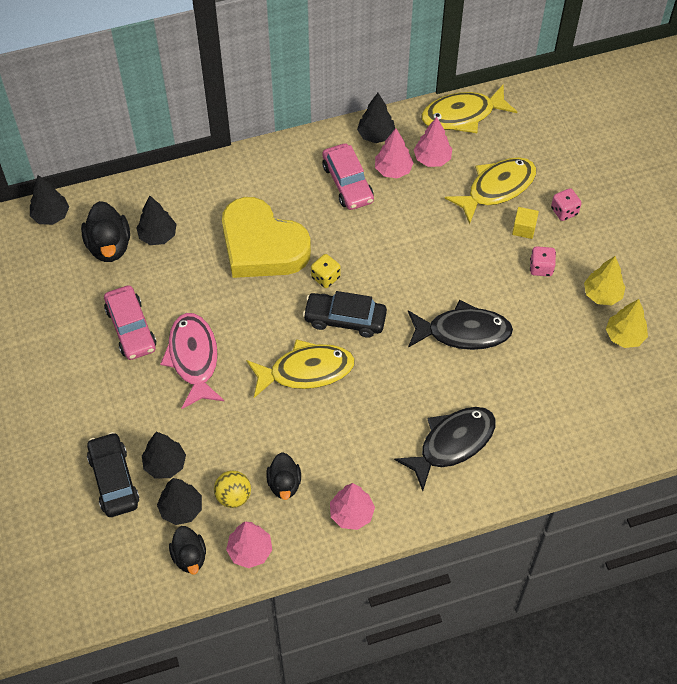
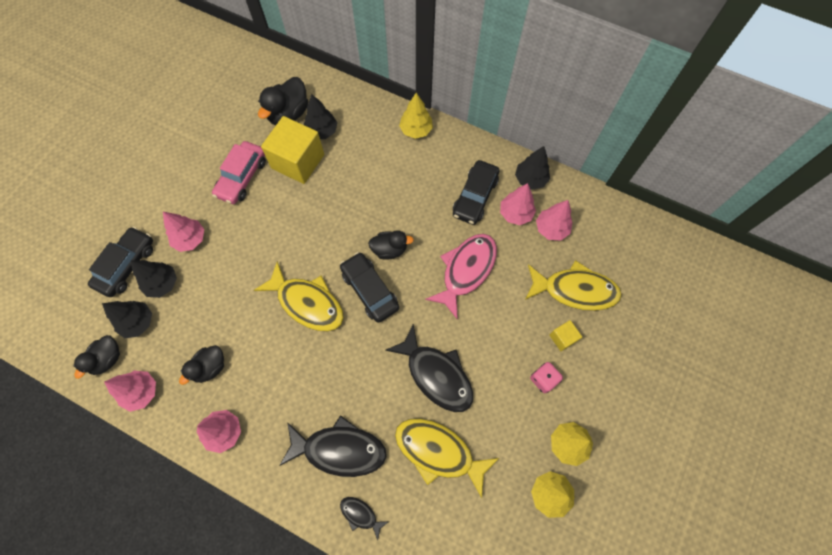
camera: 45 degrees right, 10 degrees up
black tree [30,175,69,225] -> none
pink fish [160,313,224,409] -> pink fish moved to [425,234,497,319]
yellow ball [214,471,251,508] -> none
yellow heart [222,197,311,278] -> none
yellow dice [311,254,341,288] -> black duck [368,230,414,260]
pink car [322,143,374,210] -> black car [453,160,499,225]
yellow fish [421,84,517,133] -> yellow fish moved to [395,418,499,498]
pink dice [551,188,582,221] -> none
none -> pink tree [163,212,204,252]
none -> yellow cube [261,116,324,184]
none -> black fish [340,497,388,541]
none -> yellow tree [399,93,433,139]

